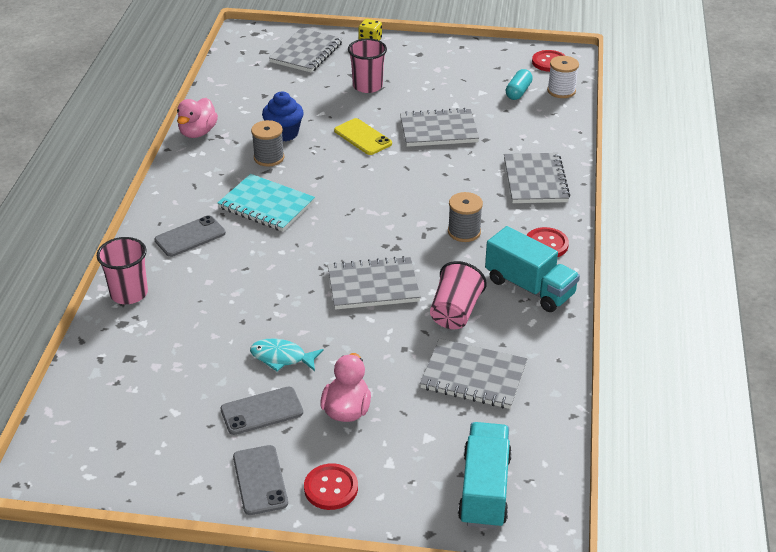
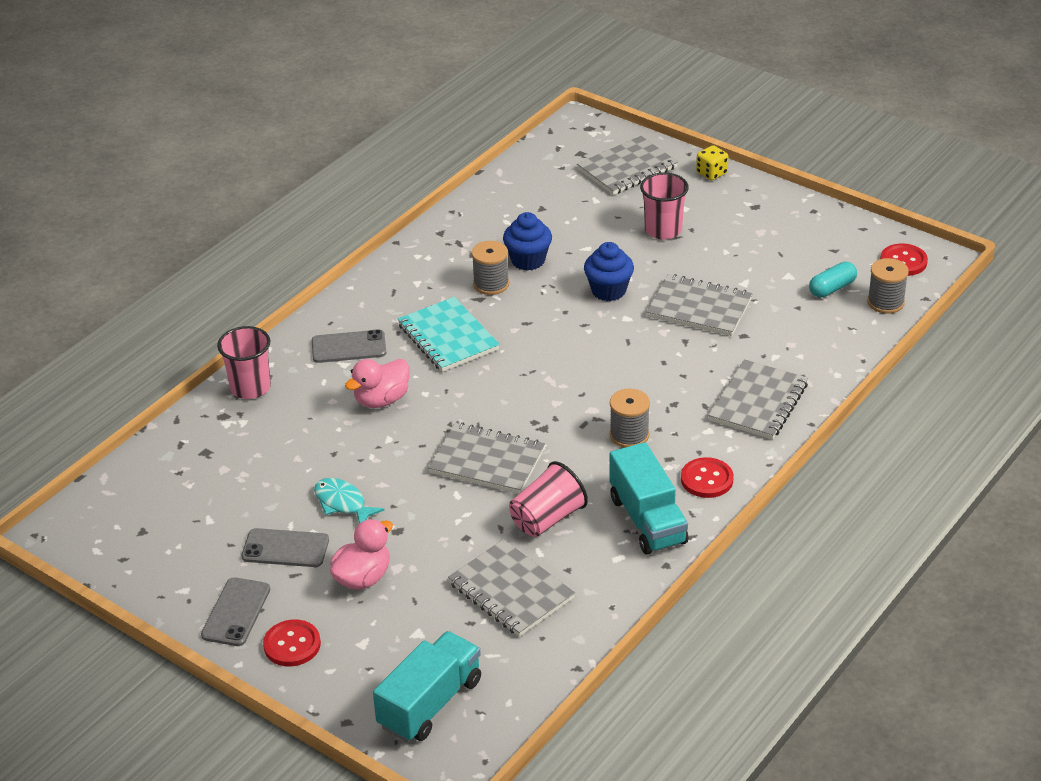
camera: 30 degrees right, 0 degrees up
pink duck [177,98,218,138] -> pink duck moved to [345,359,410,408]
yellow phone [334,118,392,155] -> blue cupcake [584,242,634,301]
white spool [547,56,579,98] -> grey spool [867,258,909,314]

